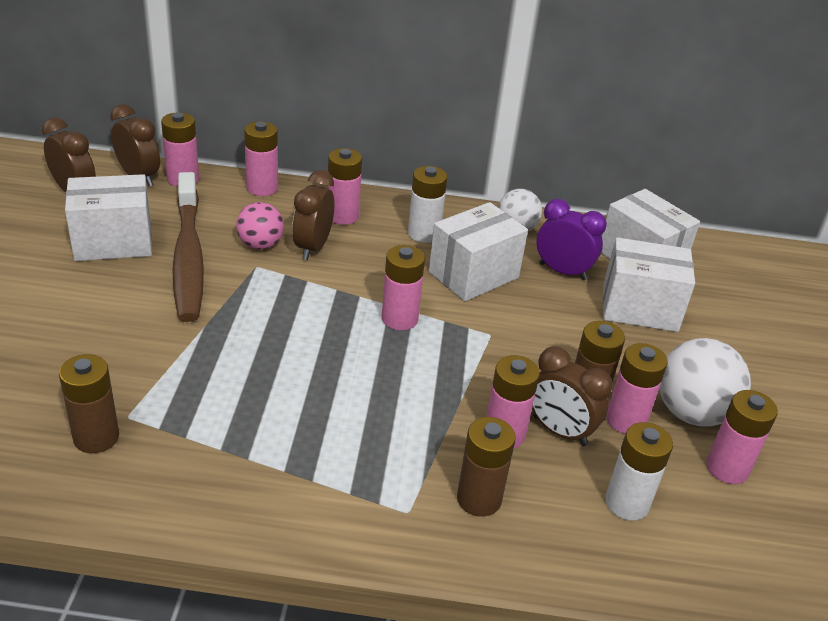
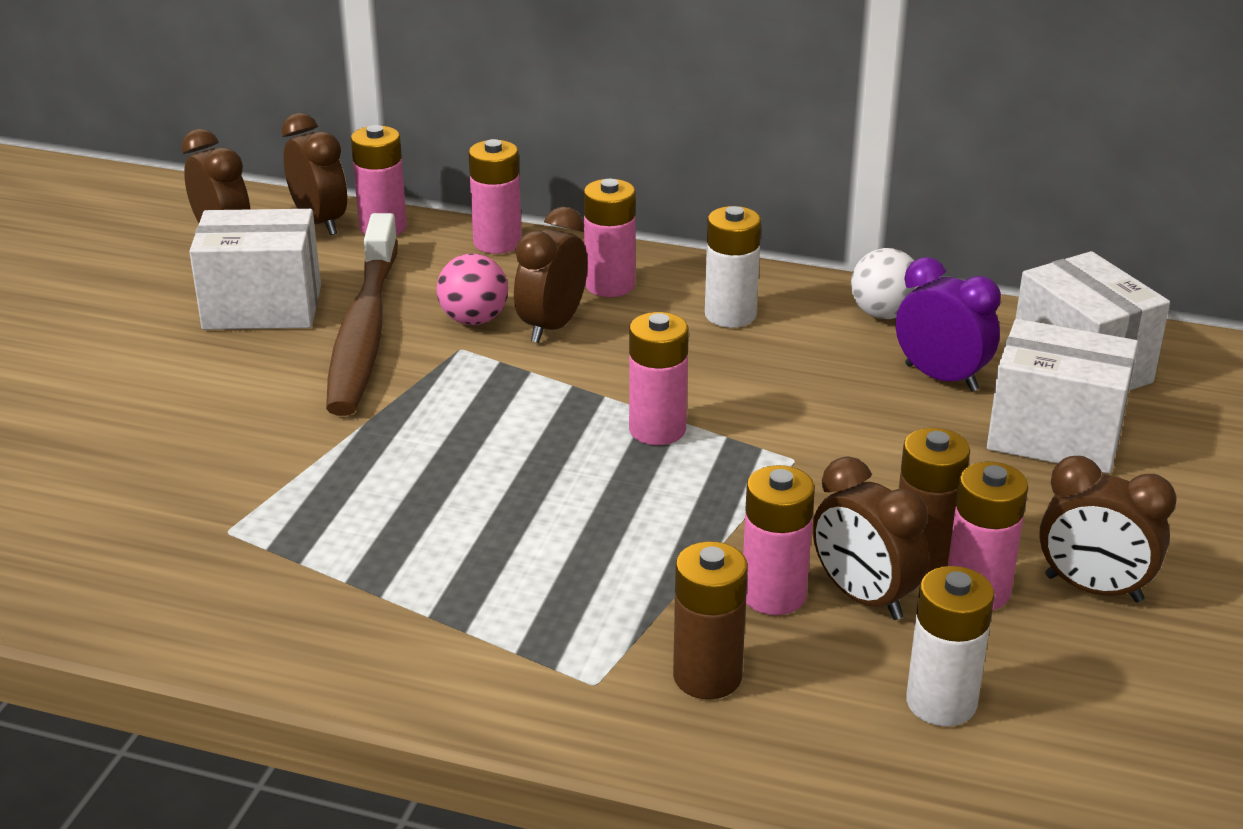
camera: 15 degrees right, 5 degrees down
brown battery [59,354,119,453] -> none
white box [429,202,528,301] -> none
white ball [659,338,751,426] -> brown clock [1039,456,1177,602]
pink battery [706,390,778,484] -> none

